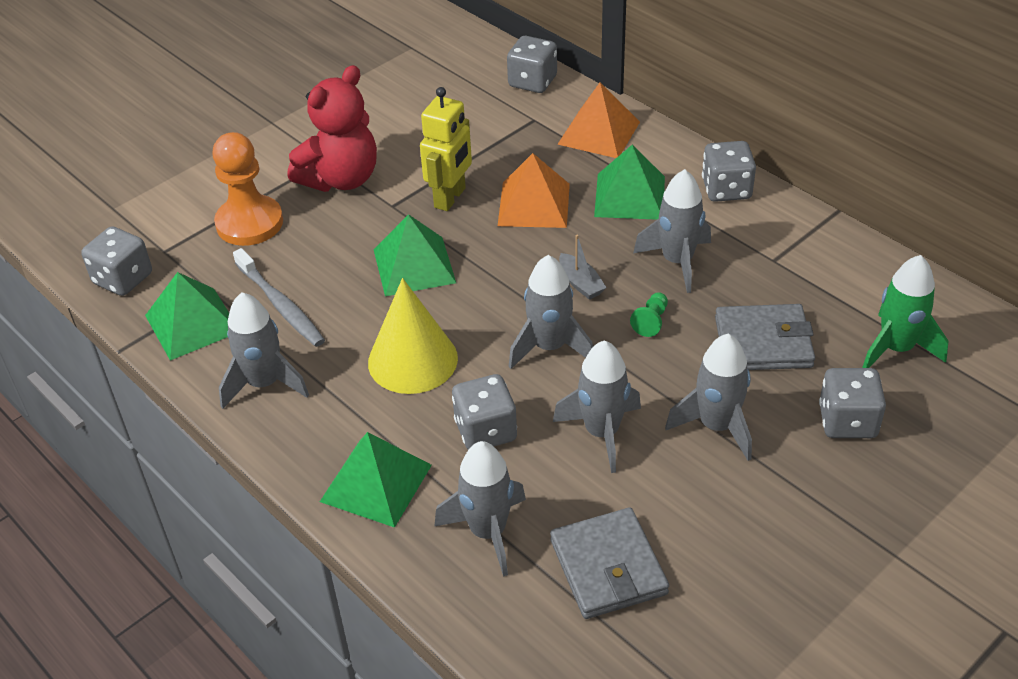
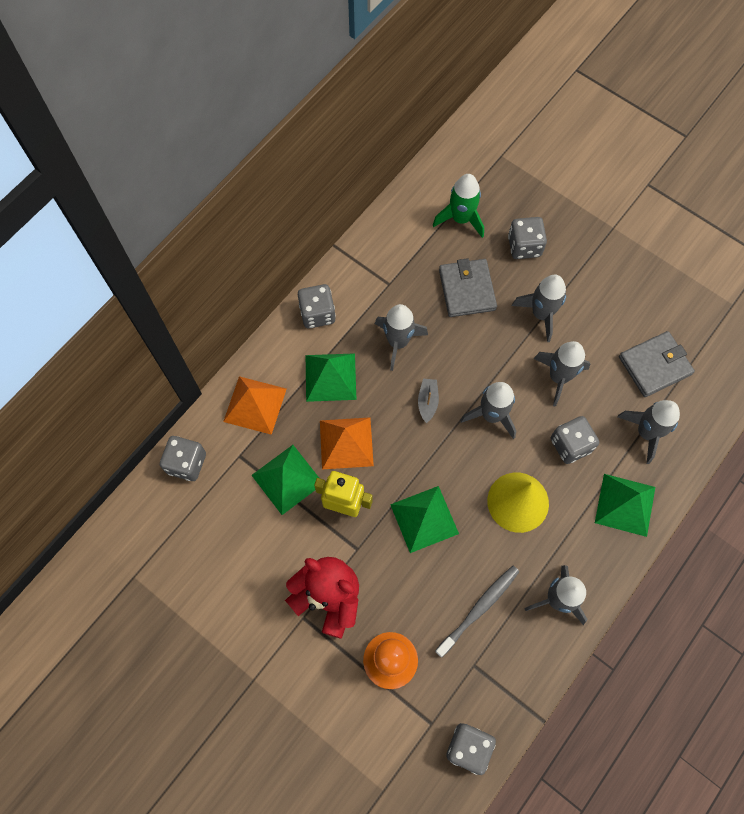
camera: 100 degrees left, 25 degrees up
green pyramid [145,272,229,361] -> green pyramid moved to [252,445,319,515]
grey boat [559,235,607,300] -> grey boat turned 45 degrees counterclockwise [418,379,439,423]
green pawn [630,292,668,337] -> none

